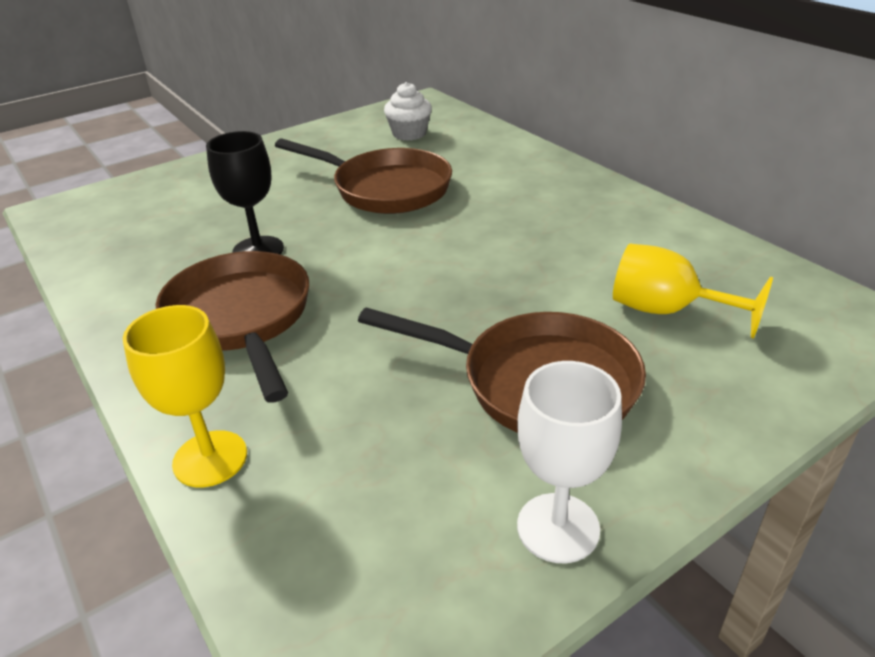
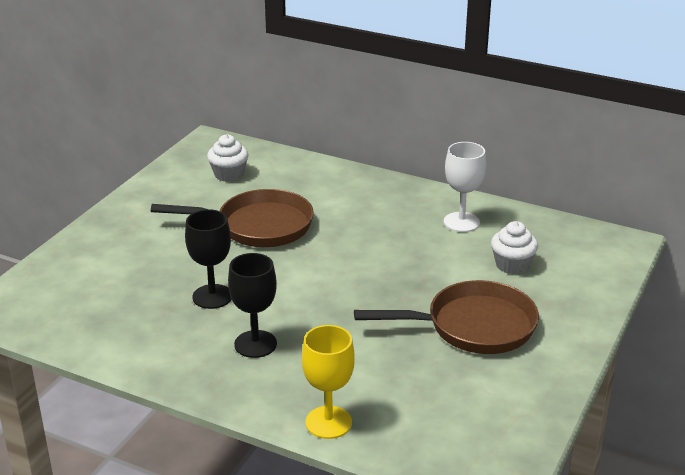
camera: 30 degrees left, 5 degrees down
brown pan [156,251,309,402] -> black goblet [228,253,277,358]
white goblet [517,361,622,563] -> white goblet moved to [444,142,486,232]
yellow goblet [613,244,773,339] -> white cupcake [491,221,538,274]

